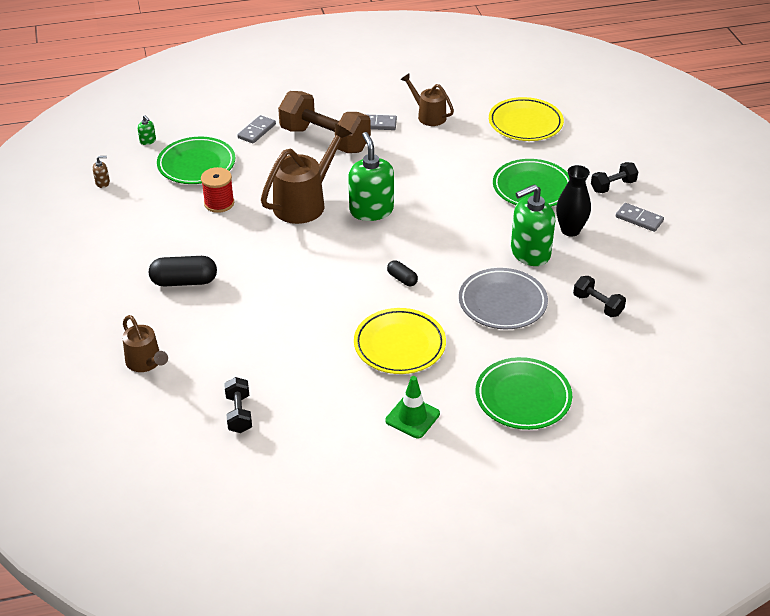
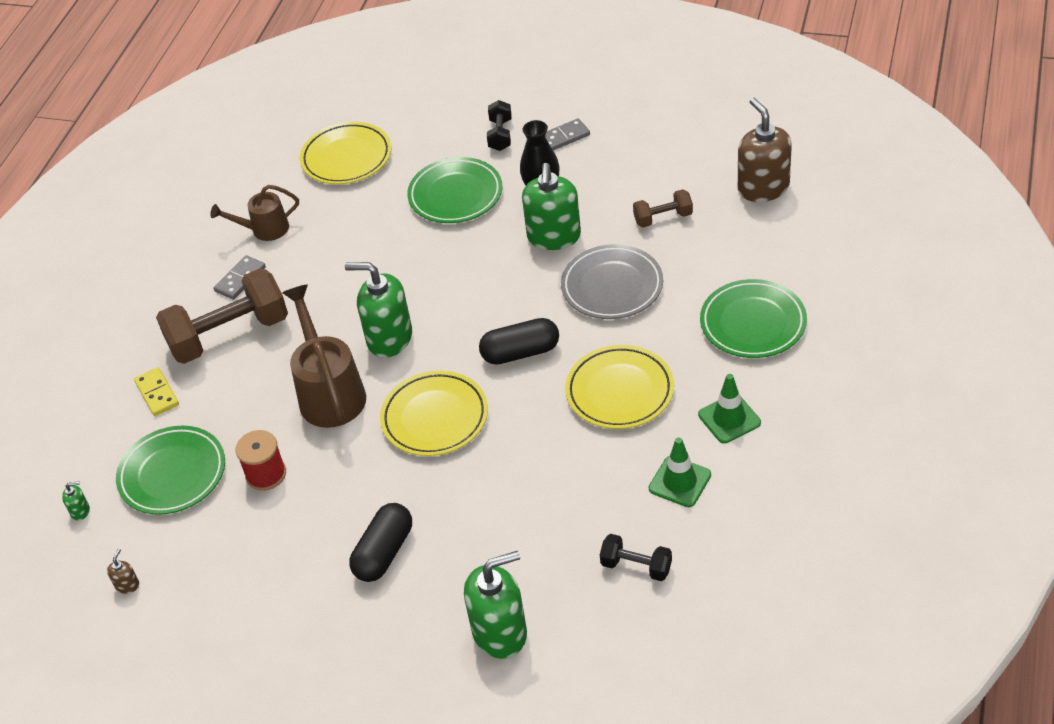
camera: 55 degrees left, 5 degrees up
brown watering can [122,315,168,372] -> green soap dispenser [464,551,527,659]
grey domino [237,115,276,144] -> yellow domino [134,367,179,416]
black capsule [387,260,418,286] -> black capsule [479,318,559,365], size x1.81
black dumbbell [573,276,626,317] -> brown dumbbell [633,189,693,228]
none -> yellow plate [380,371,488,456]
none -> green traffic cone [649,437,711,507]
none -> brown soap dispenser [738,98,792,202]

